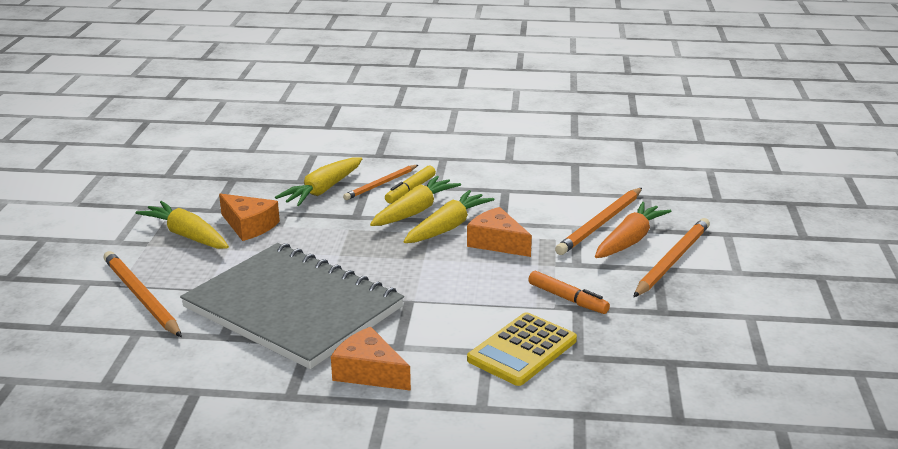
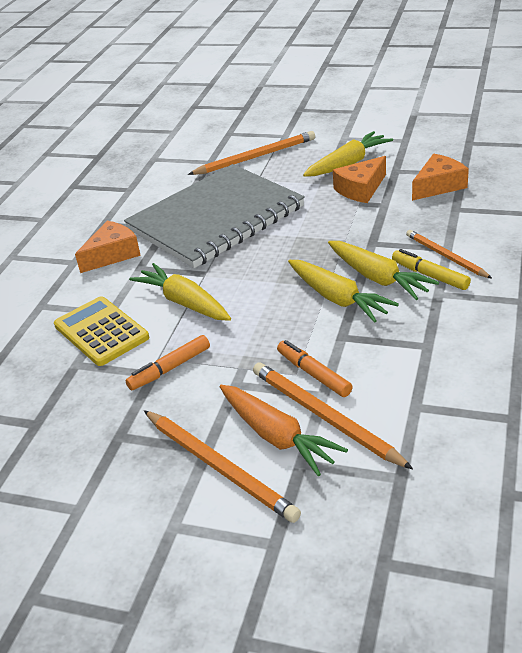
camera: 105 degrees right, 10 degrees up
yellow carrot [275,157,362,206] -> yellow carrot moved to [129,263,231,321]
orange cheese [467,207,532,257] -> orange cheese moved to [412,154,469,201]
none -> orange marker [277,340,353,397]

